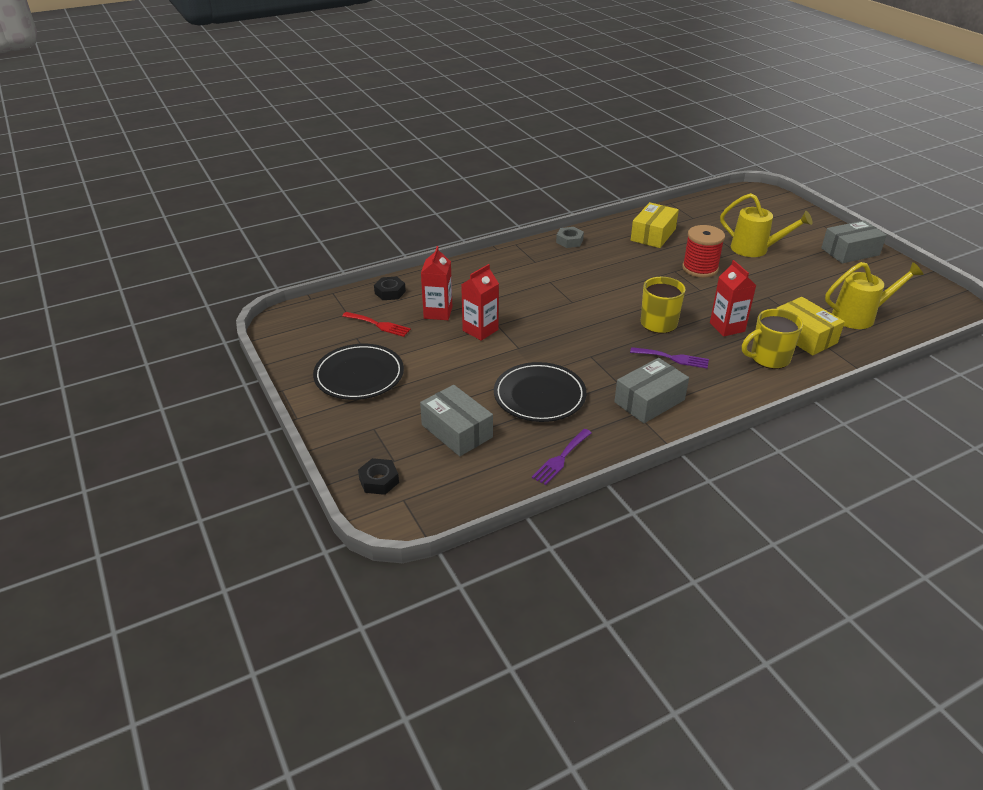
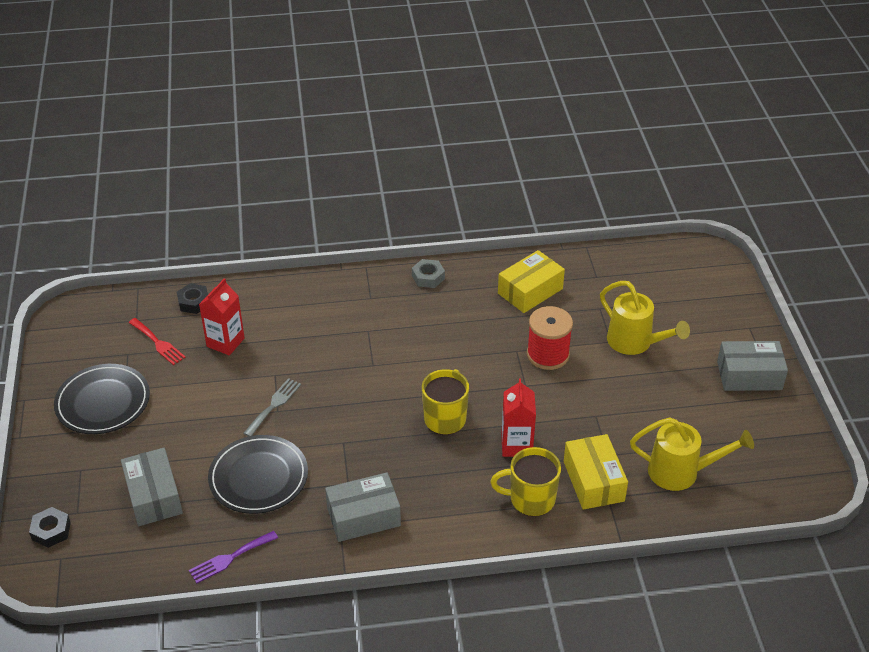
camera: 20 degrees right, 5 degrees up
red carton [461,264,499,341] -> none
purple fork [630,347,709,369] -> none
none -> grey fork [243,378,301,437]

